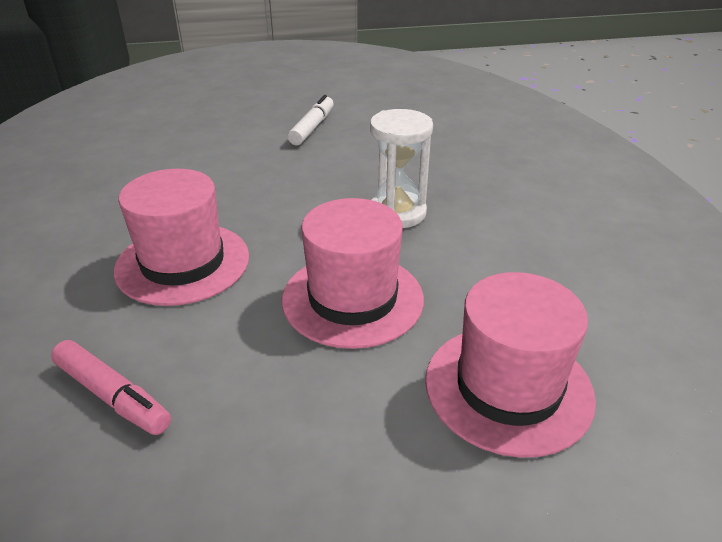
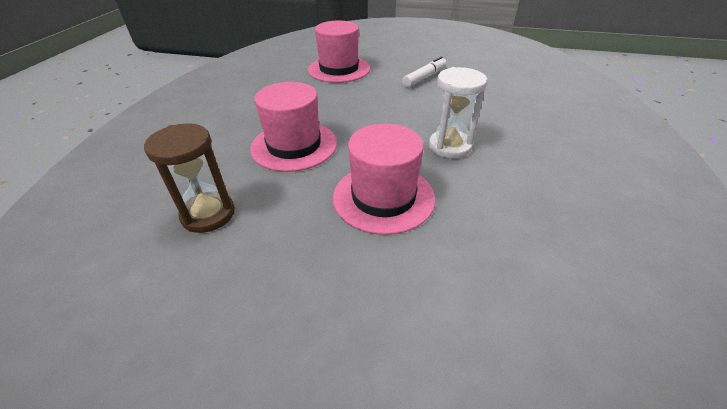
camera: 25 degrees right, 5 degrees up
pink marker [51,340,171,435] -> brown hourglass [144,123,235,233]
pink hat [425,272,596,458] -> pink hat moved to [308,21,370,83]

